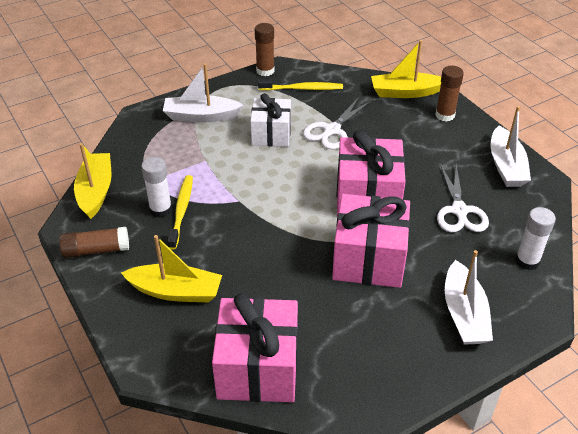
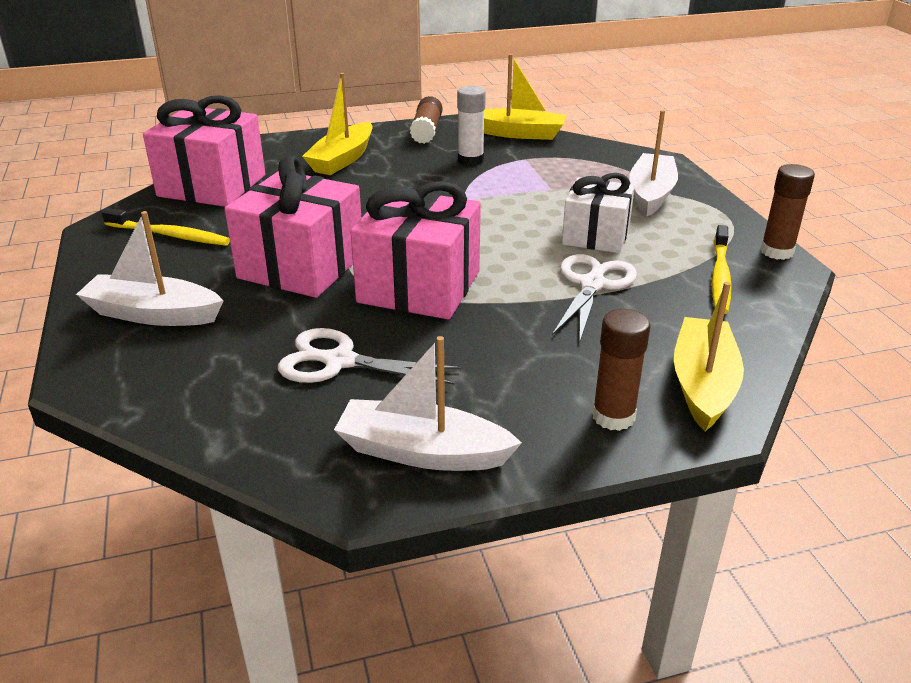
camera: 105 degrees right, 10 degrees down
yellow toothbrush [168,175,193,249] -> yellow toothbrush moved to [102,208,230,246]
white scissors [303,97,371,149] -> white scissors turned 60 degrees clockwise [552,254,637,341]
white glue stick [515,207,556,270] -> none

